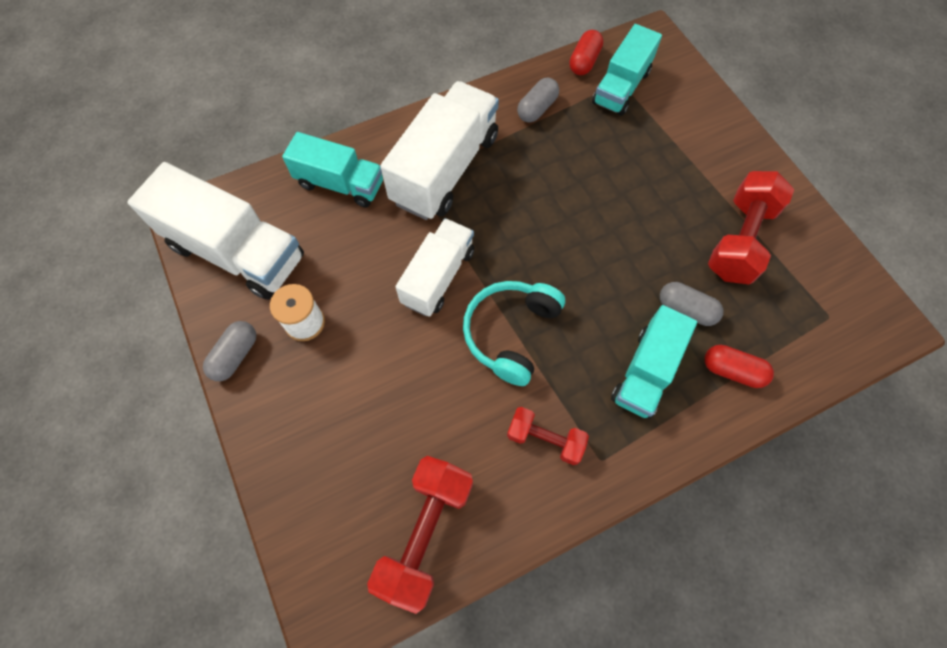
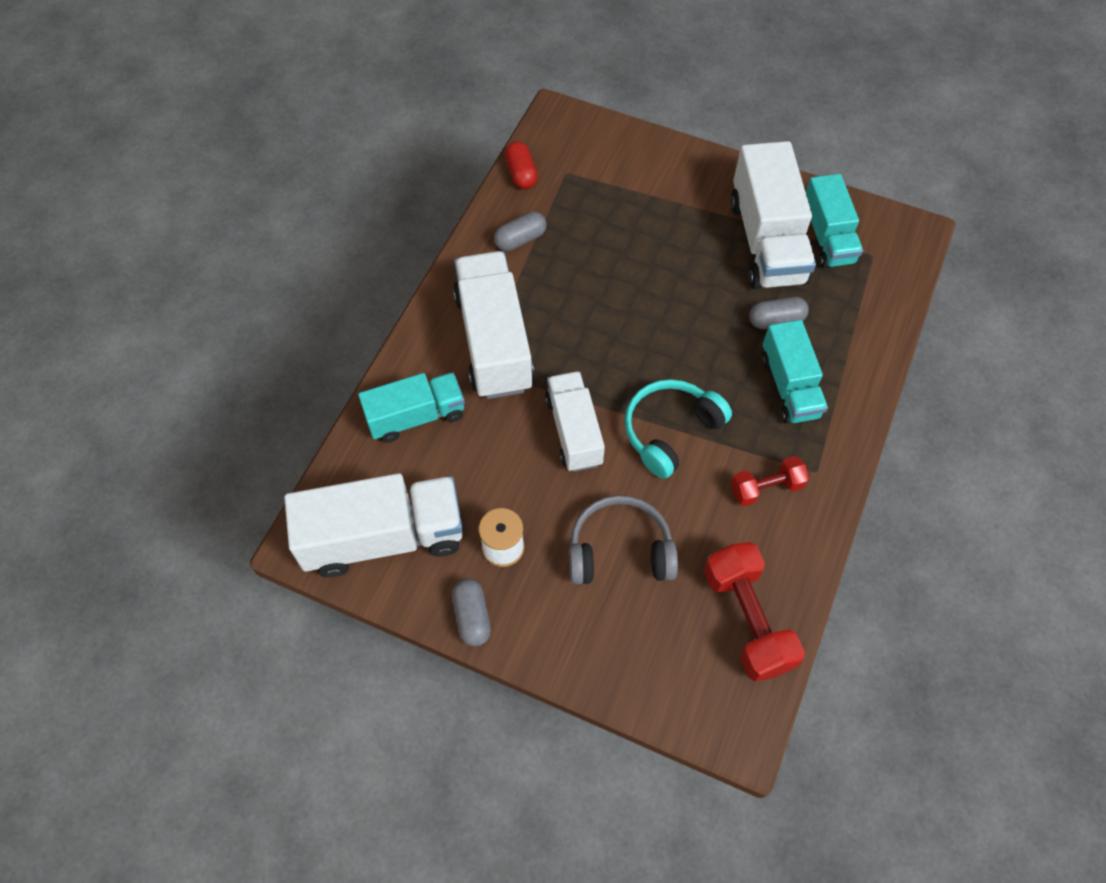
camera: 40 degrees left, 5 degrees down
turquoise headphones [463,281,565,386] -> turquoise headphones turned 60 degrees clockwise [624,379,732,479]
grey capsule [517,78,559,123] -> grey capsule turned 60 degrees clockwise [494,212,547,251]
turquoise truck [592,24,662,116] -> turquoise truck moved to [806,174,863,268]
red capsule [705,345,774,388] -> none
red dumbbell [708,171,794,284] -> white truck [730,141,816,289]
none -> grey headphones [569,495,678,585]

